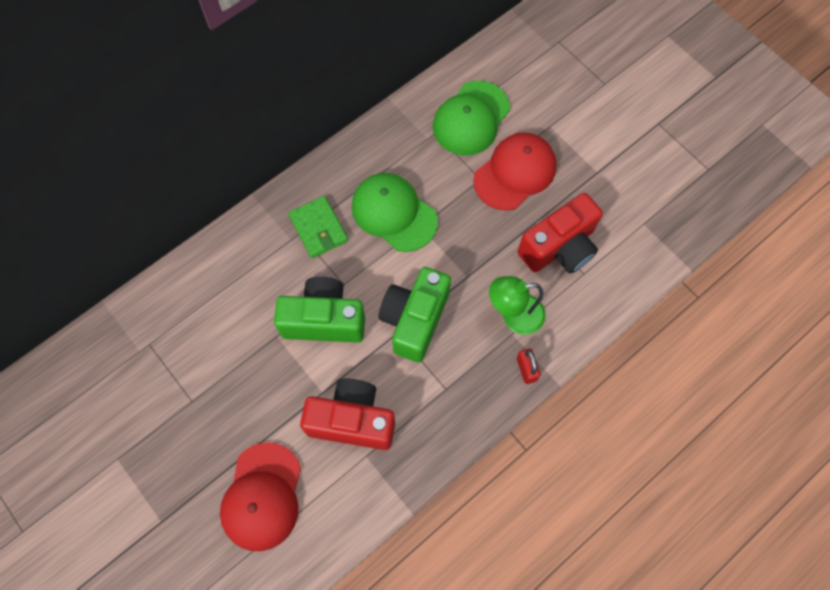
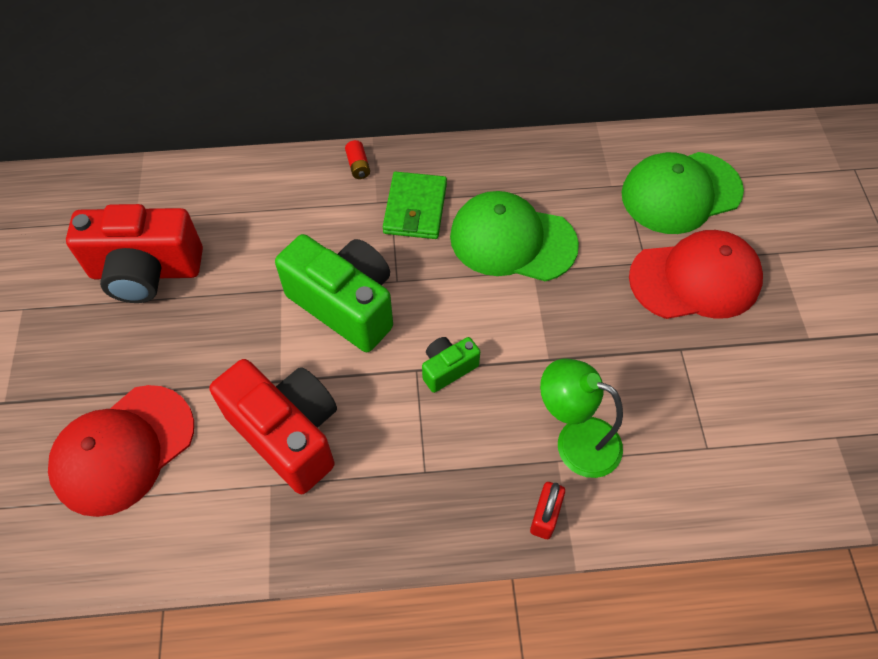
camera: 35 degrees right, 10 degrees down
green cap [351,173,438,252] -> green cap turned 60 degrees counterclockwise [450,191,579,281]
green camera [379,267,451,362] -> green camera [422,337,480,393], size x0.48
red camera [518,193,603,274] -> red camera moved to [66,204,203,303]
none -> red battery [345,140,370,179]

